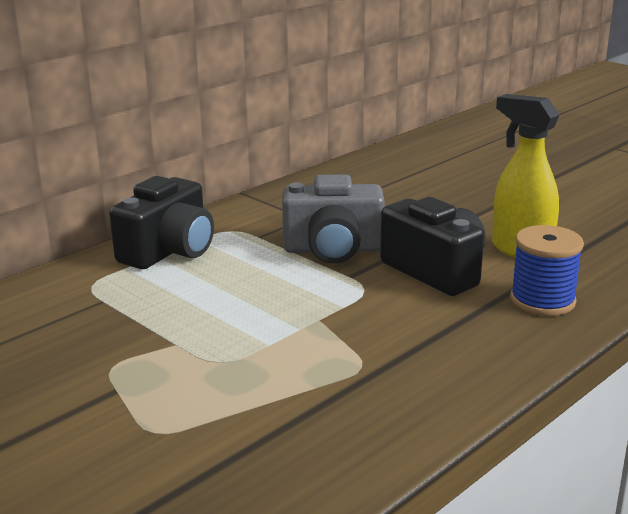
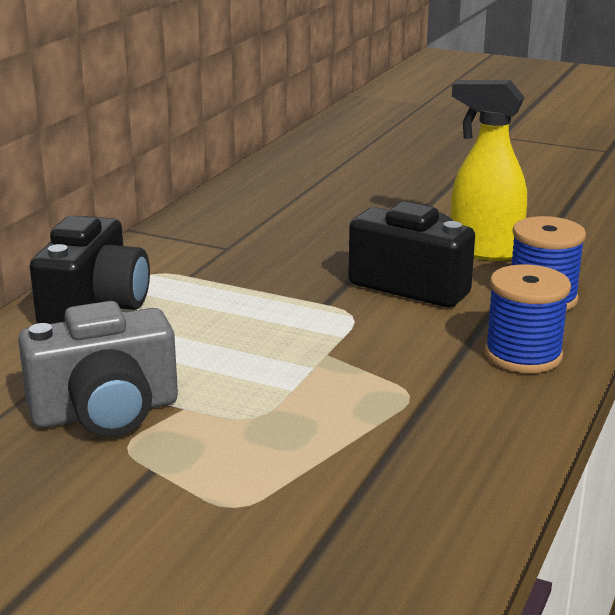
camera: 20 degrees left, 0 degrees up
grey camera [282,174,385,263] -> grey camera moved to [18,301,178,437]
none -> blue spool [485,264,571,373]

